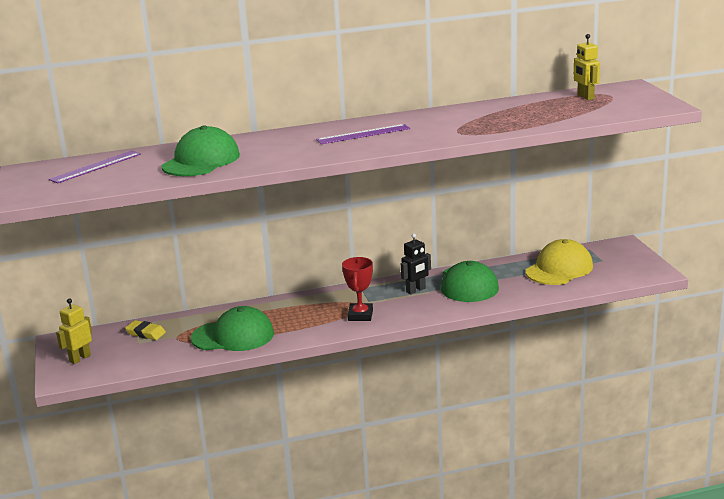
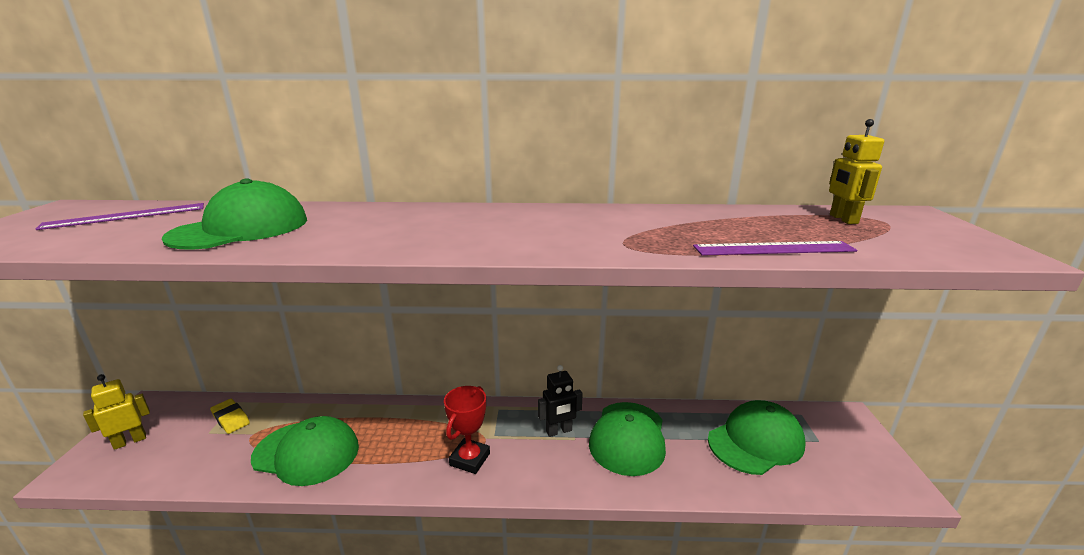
camera: 15 degrees right, 0 degrees up
purple ruler [316,124,410,144] -> purple ruler moved to [693,241,857,256]
yellow cap [526,239,593,285] -> green cap [708,400,806,475]

